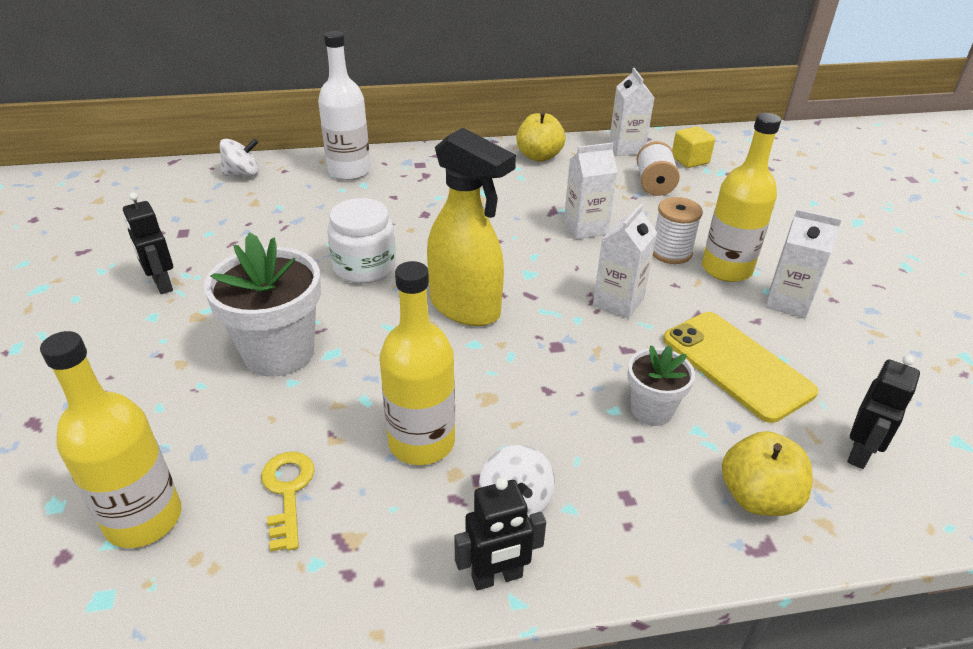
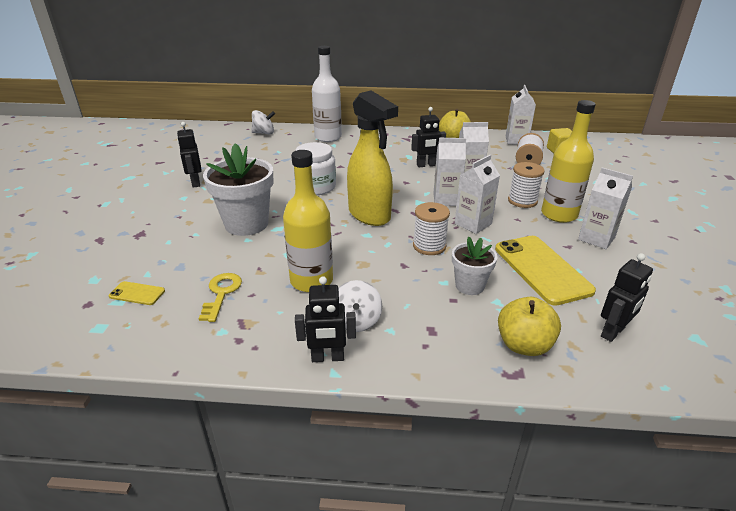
camera: 15 degrees right, 5 degrees down
yellow bottle [40,331,181,548] -> yellow phone [109,281,165,305]
none -> black robot [411,107,446,167]
none -> white spool [413,202,450,255]
none -> white carton [433,138,466,206]

